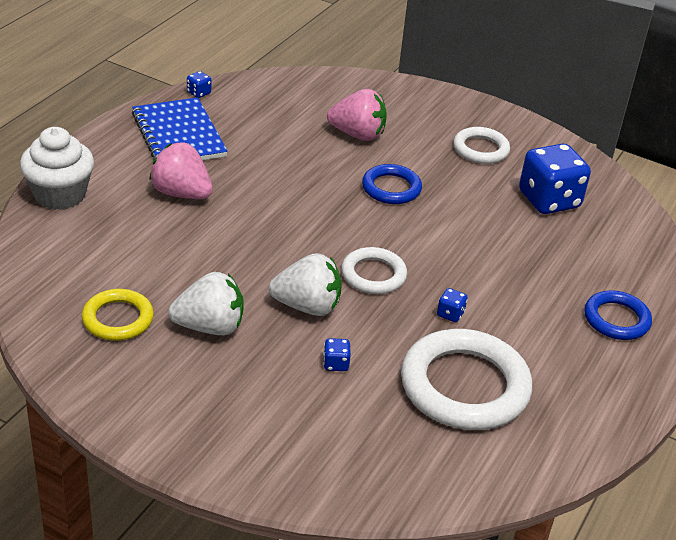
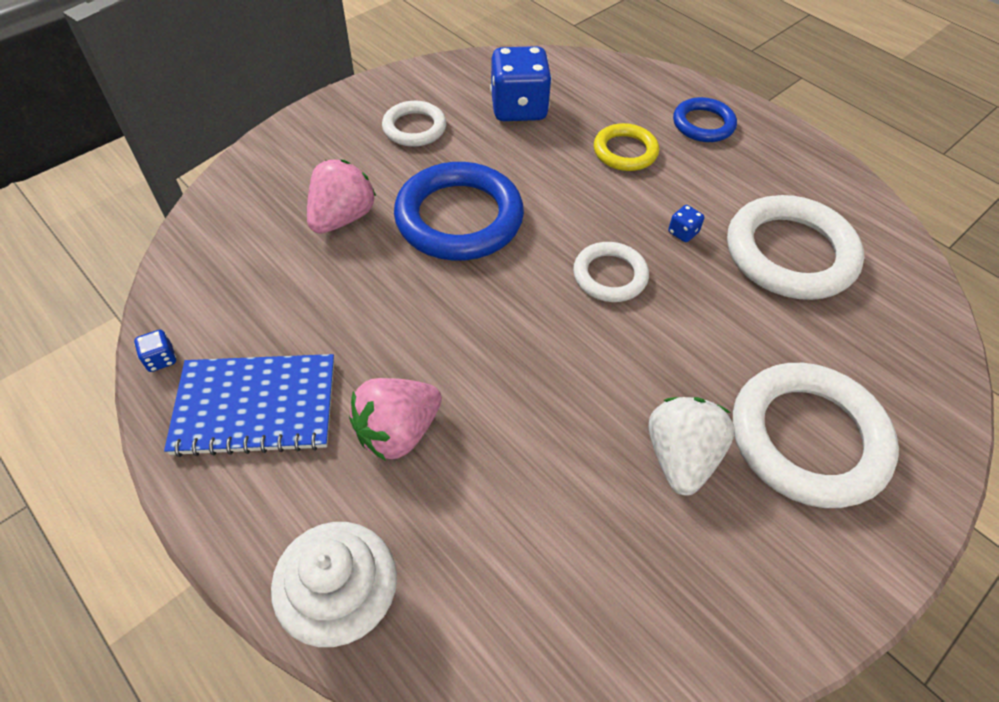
camera: 70 degrees left, 15 degrees up
yellow ring [82,289,154,341] -> yellow ring moved to [594,123,659,171]
white strawberry [269,253,342,316] -> none
blue dice [323,338,351,371] -> none
blue ring [362,164,422,204] -> blue ring [394,162,524,261], size x1.80
none -> white ring [733,363,899,508]

